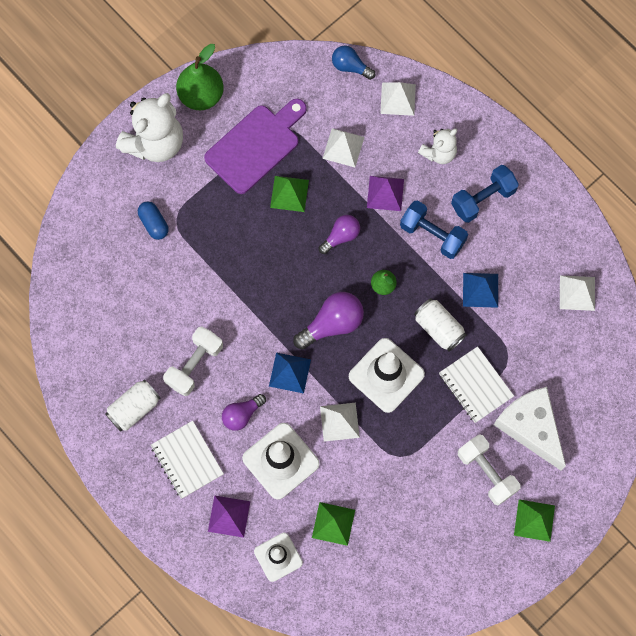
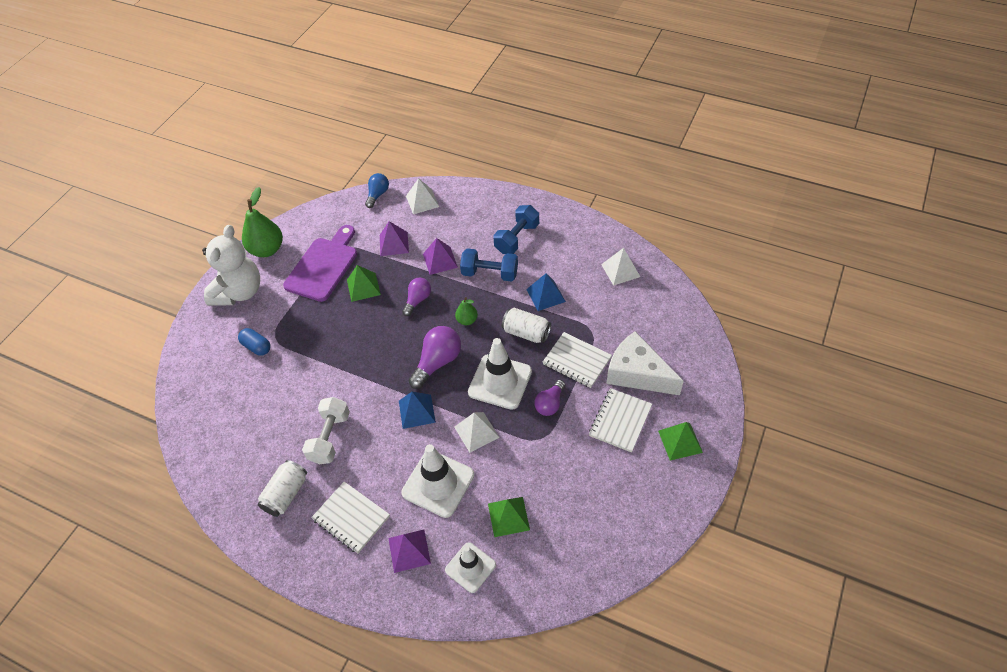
camera: 20 degrees left, 20 degrees down
purple light bulb [222,394,266,431] -> purple light bulb moved to [534,380,565,416]
white pyramid [322,128,364,167] -> purple pyramid [380,221,409,256]
blue light bulb [332,45,376,80] -> blue light bulb turned 105 degrees clockwise [365,173,389,208]
white teddy bear [418,129,457,164] -> none
white dumbbell [458,434,521,506] -> white notebook [589,388,652,453]

